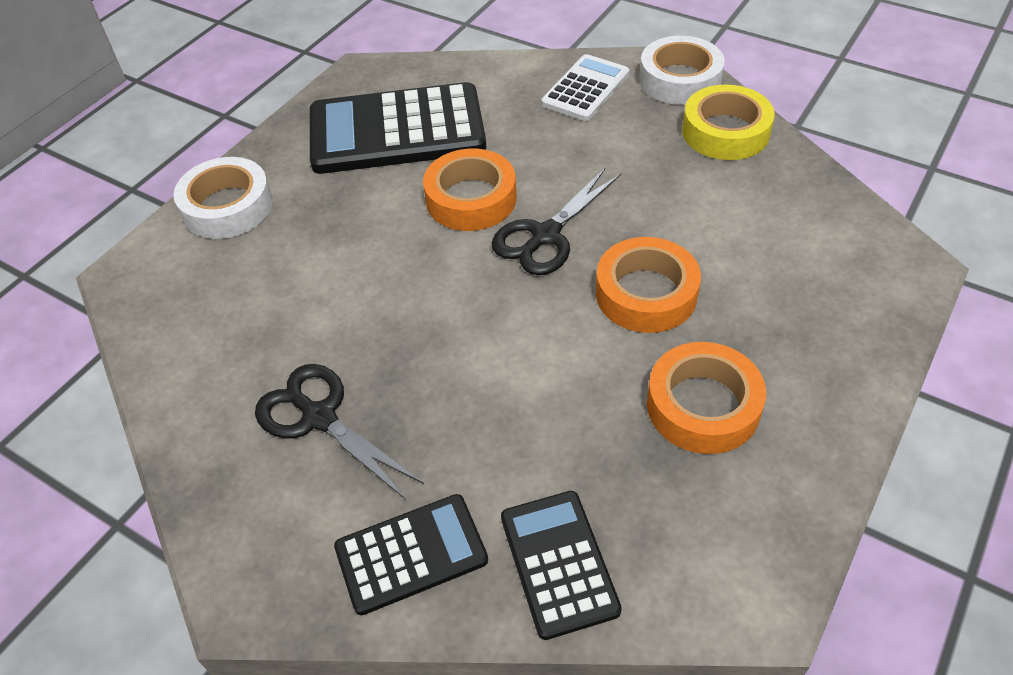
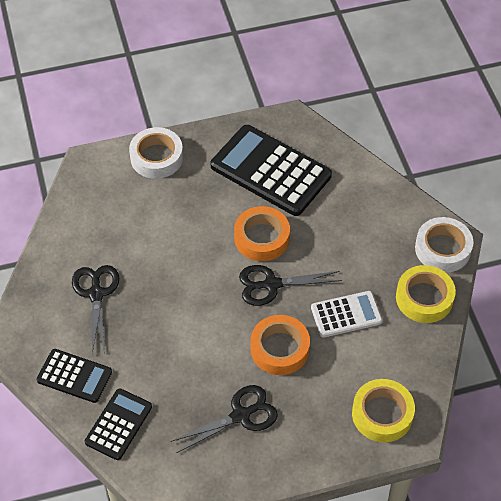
camera: 40 degrees right, 5 degrees up
white calculator [541,54,629,121] -> white calculator moved to [311,291,382,338]
orange tape [647,342,766,454] -> black scissors [171,385,278,453]
none -> yellow tape [352,379,415,442]

